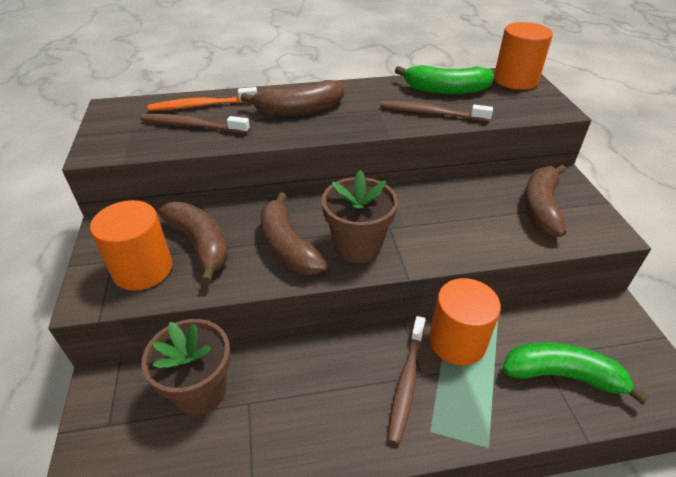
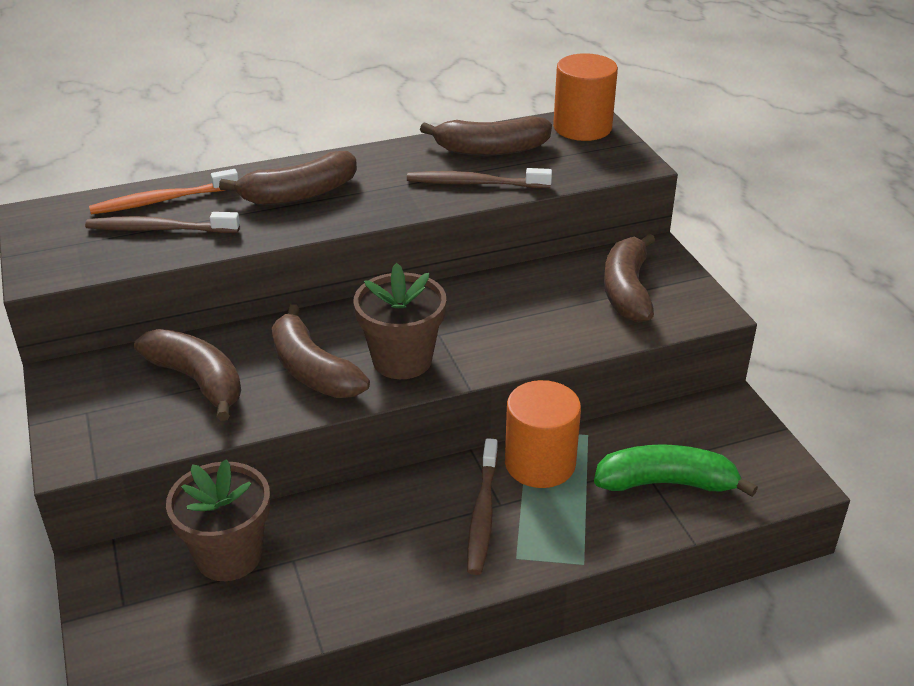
camera: 10 degrees left, 5 degrees down
orange cylinder [90,200,172,291] -> none
green banana [395,65,494,94] -> brown banana [420,116,552,156]

